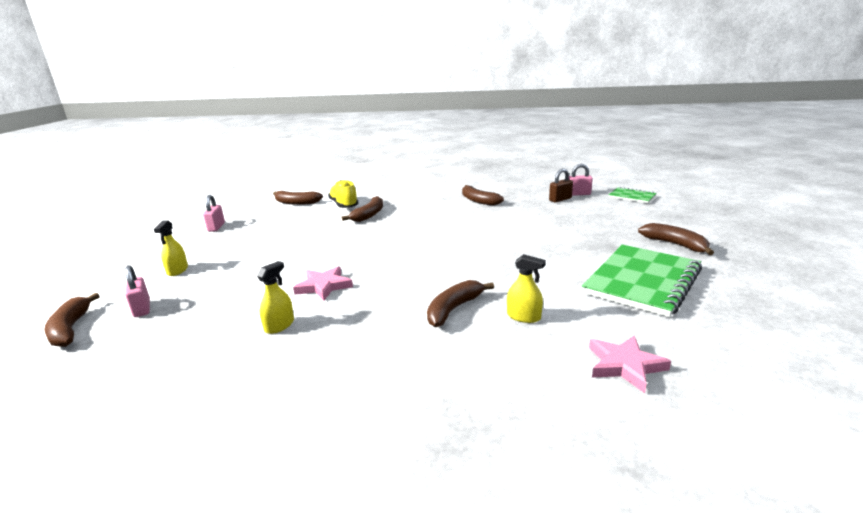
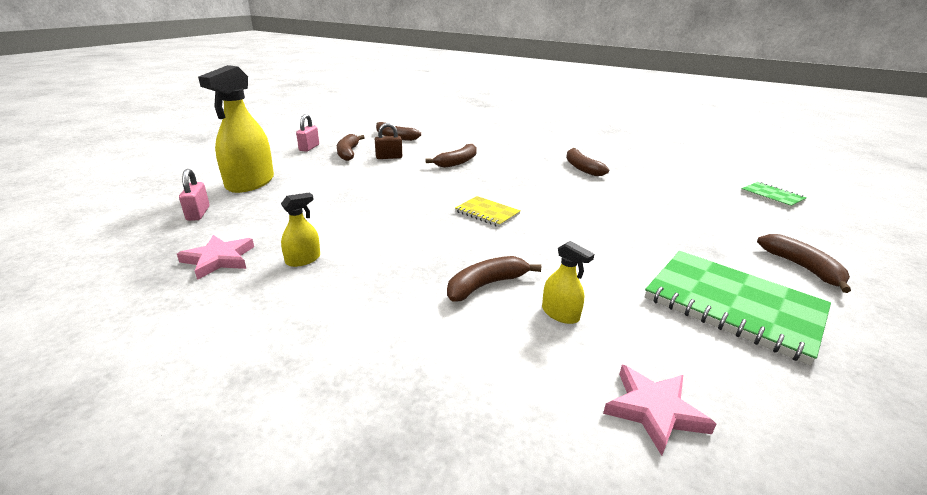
camera: 15 degrees right, 5 degrees up
brown banana [44,293,100,347] -> brown banana moved to [337,134,365,161]
yellow spray bottle [154,220,188,276] -> yellow spray bottle [198,65,274,193], size x2.13
pink star [293,266,353,301] -> pink star moved to [177,235,254,280]
yellow shoe [328,180,359,208] -> none
brown padlock [549,169,573,203] -> brown padlock moved to [375,123,402,159]
pink padlock [569,164,593,196] -> none
green notebook [582,245,702,317] -> green notebook turned 75 degrees clockwise [645,251,831,365]
none -> yellow notebook [455,196,521,227]

